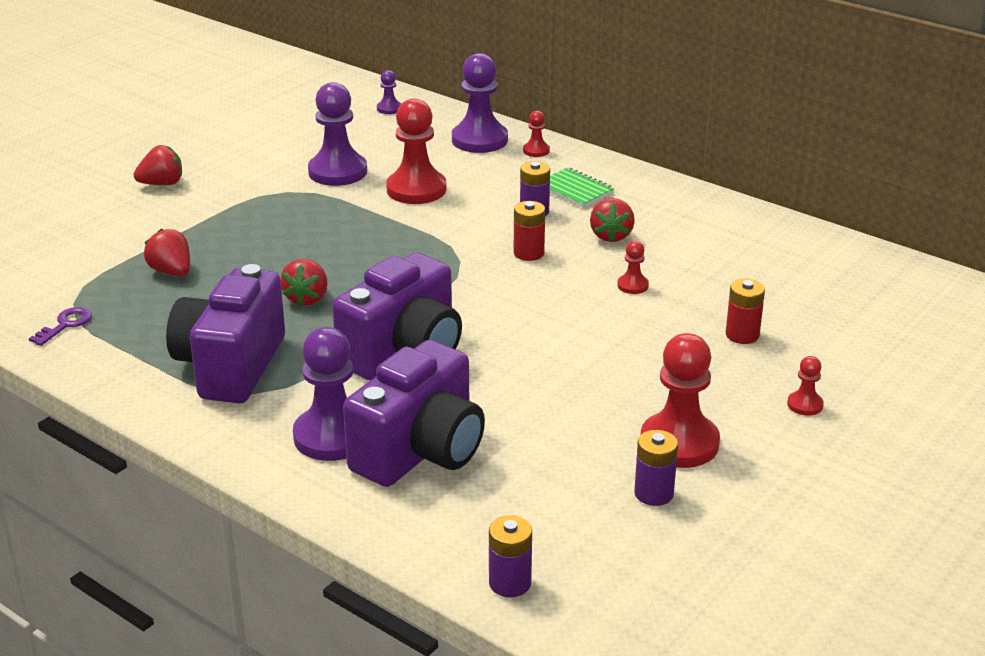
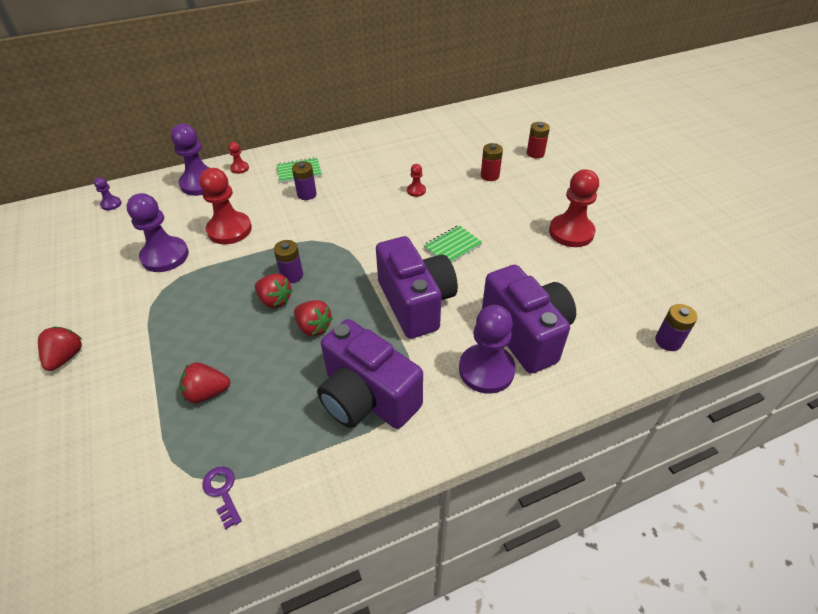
camera: 60 degrees left, 15 degrees up
red battery [514,201,545,261] -> red battery moved to [527,122,550,158]
red strawberry [590,198,635,242] -> red strawberry moved to [255,273,293,308]
purple battery [634,430,678,506] -> purple battery moved to [274,240,303,283]
red pawn [787,356,824,416] -> none
none -> green notebook [424,225,483,263]

